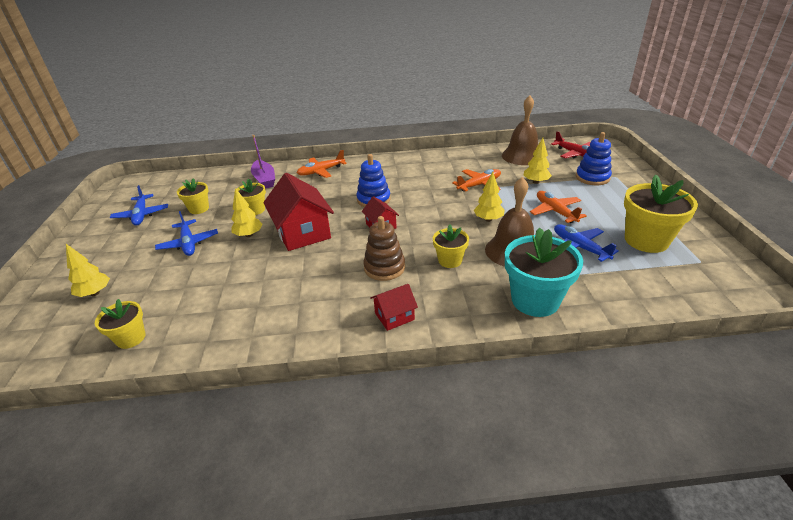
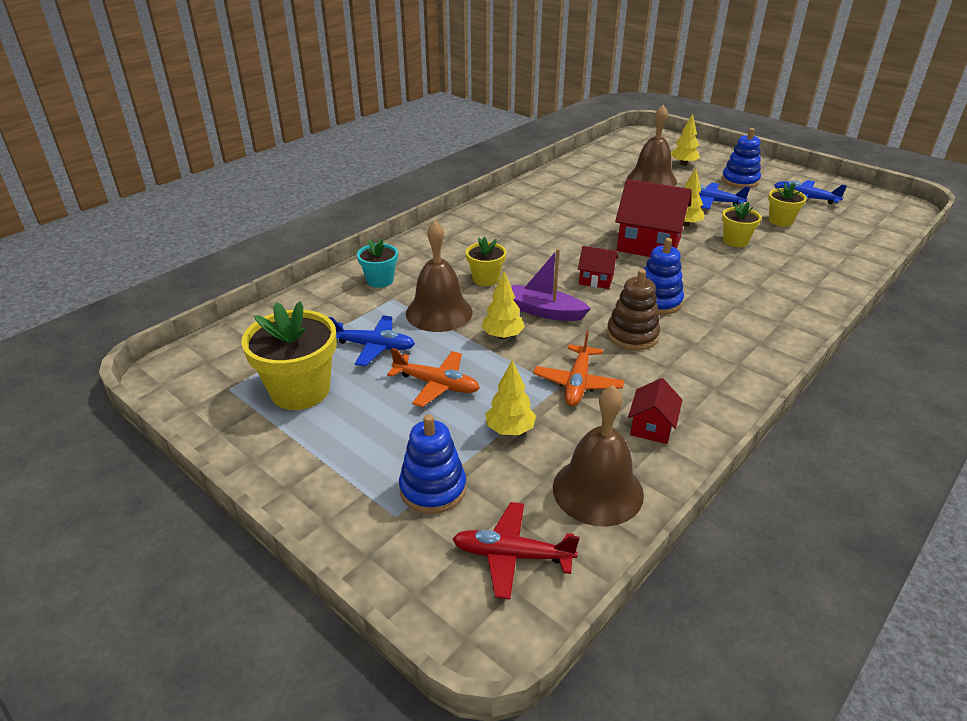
camera: 135 degrees right, 0 degrees up
yellow flower pot [95,299,146,349] -> none
purple boat [251,135,275,189] -> purple boat moved to [511,249,591,321]
orange plane [297,150,347,178] -> none
brown stacking toy [363,216,405,281] -> brown stacking toy moved to [607,269,660,351]
red house [370,284,418,331] -> red house moved to [628,378,682,444]
turquoise flower pot [505,228,583,317] -> turquoise flower pot [357,239,398,288], size x0.56
none -> brown bell [627,105,677,186]
none -> blue stacking toy [721,128,761,188]

